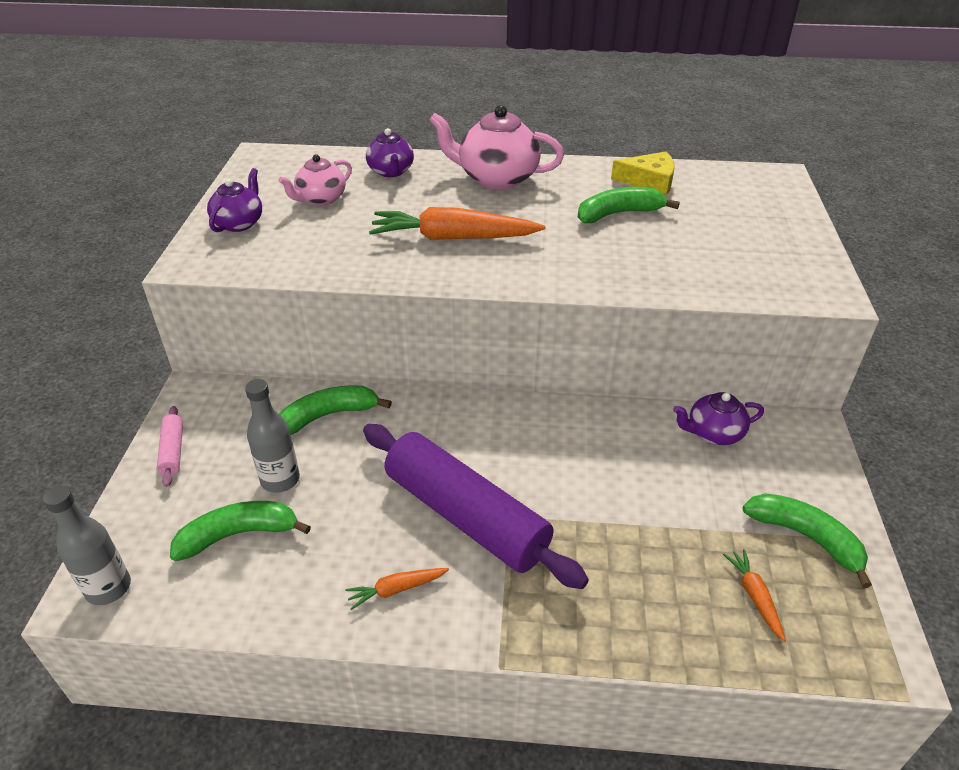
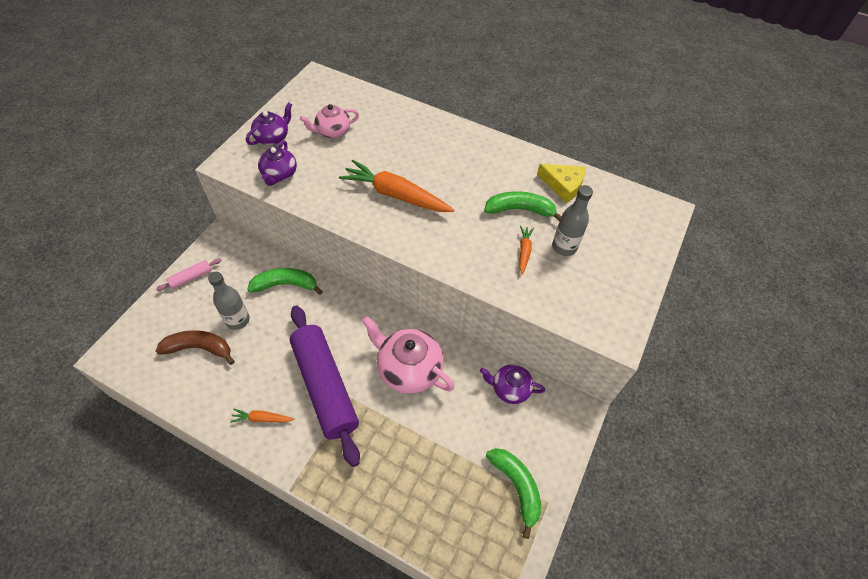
camera: 20 degrees right, 15 degrees up
grey bottle [43,486,131,605] -> grey bottle moved to [552,185,593,256]
pink rolling pin [157,406,183,487] -> pink rolling pin turned 45 degrees clockwise [156,258,222,291]
green banana [170,501,311,561] -> brown banana [156,330,235,365]
purple teapot [366,128,414,177] -> purple teapot moved to [258,141,297,186]
pink teapot [429,105,564,190] -> pink teapot moved to [362,316,454,394]
orange carrot [723,549,786,642] -> orange carrot moved to [520,226,534,275]

